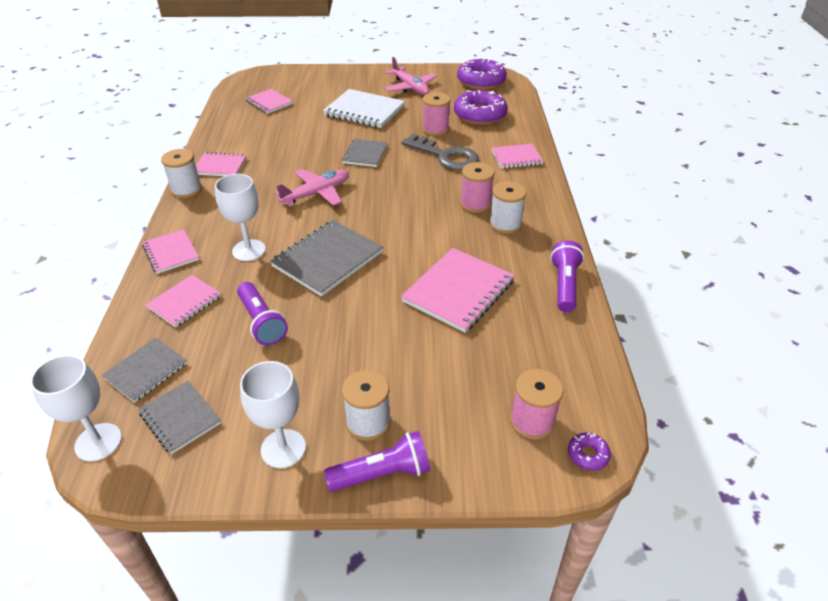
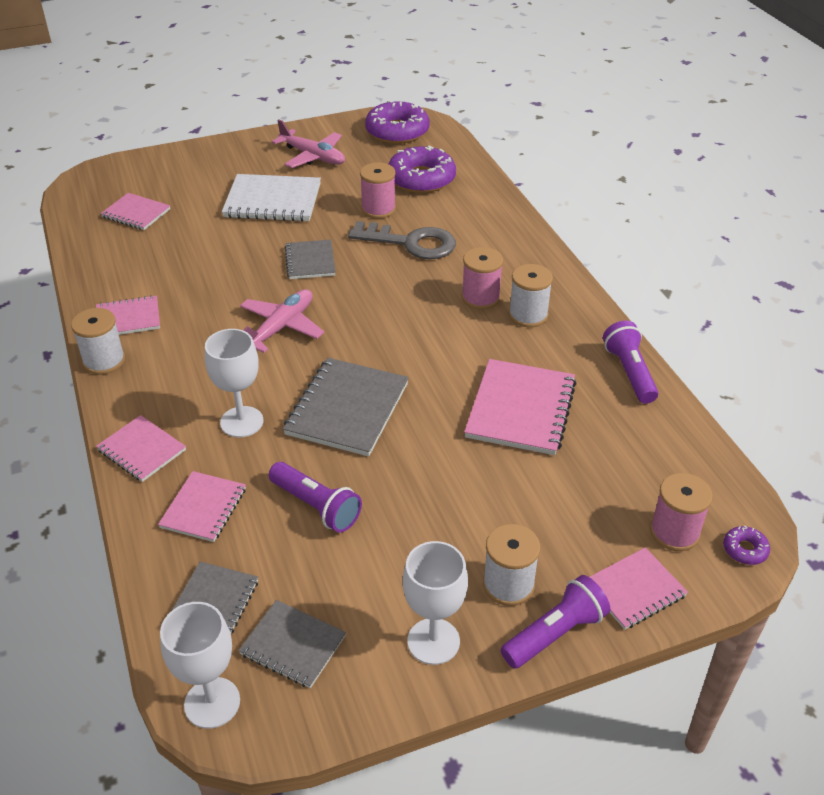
camera: 20 degrees left, 0 degrees up
pink notebook [492,144,544,169] -> pink notebook moved to [590,547,688,630]

